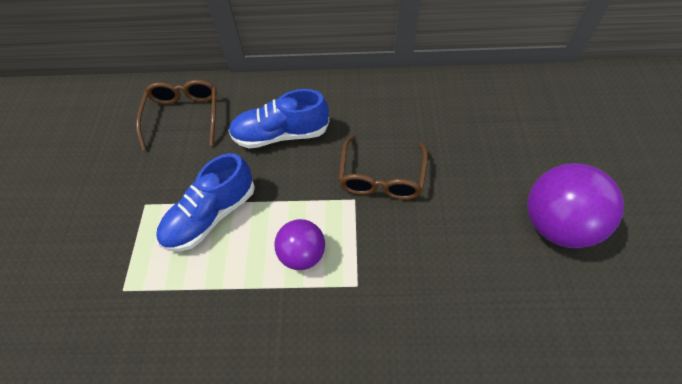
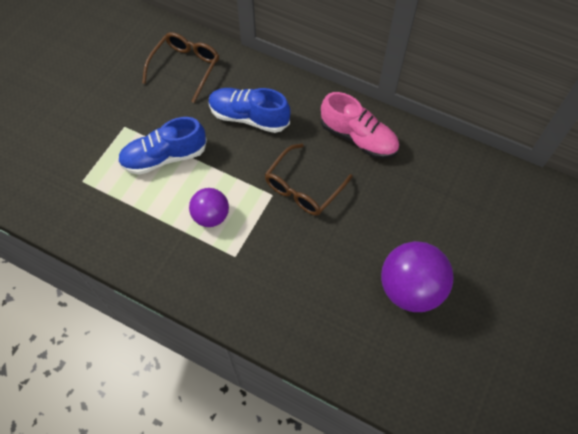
camera: 25 degrees right, 5 degrees up
none -> pink shoe [321,92,399,159]

